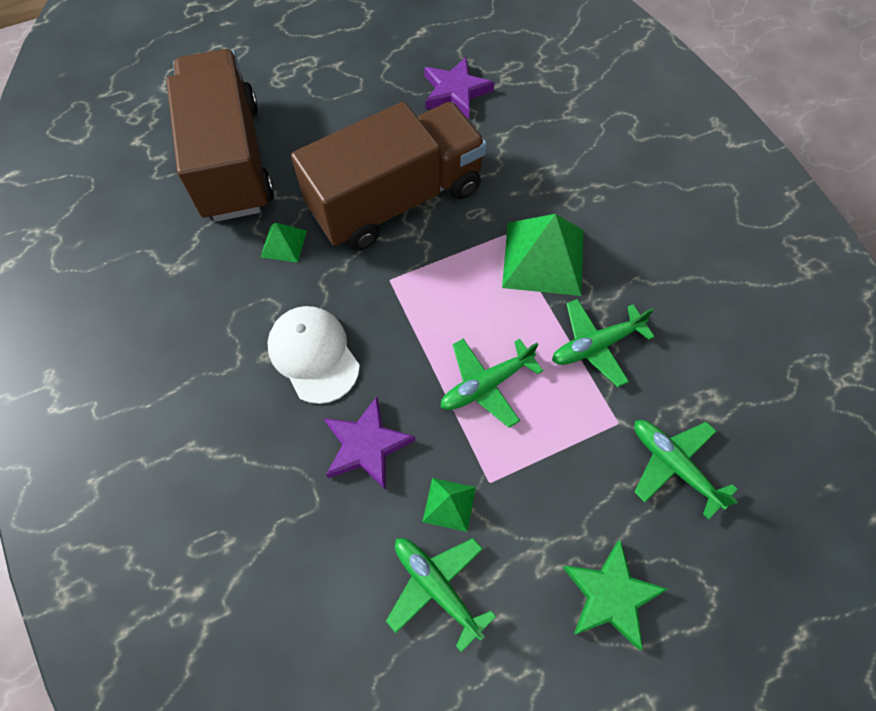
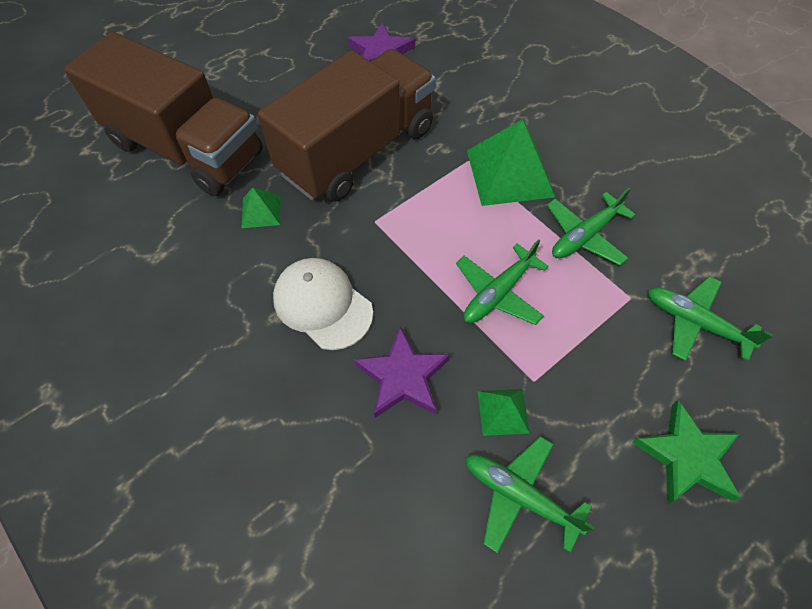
camera: 15 degrees left, 5 degrees down
brown truck [166,49,274,222] -> brown truck turned 150 degrees clockwise [64,32,263,196]

